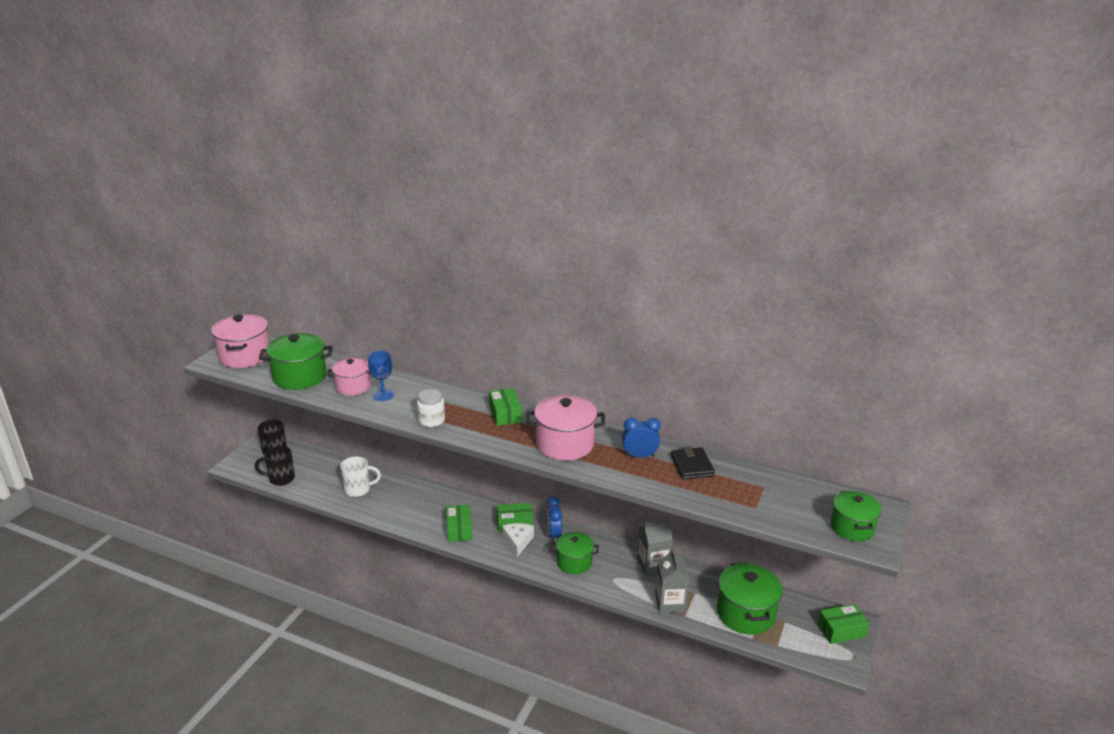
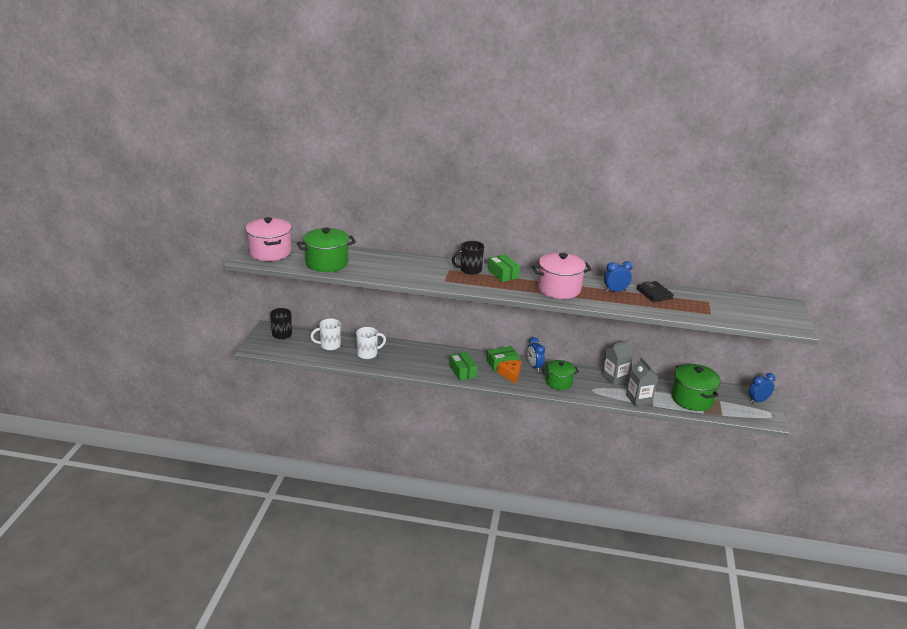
camera: 15 degrees left, 0 degrees up
black mug [255,446,295,486] -> black mug moved to [452,241,484,275]
pink pot [327,358,371,395] -> none
blue goblet [368,350,394,401] -> none
white jar [417,389,445,427] -> none
white cheese [502,523,534,557] -> orange cheese [497,360,521,384]
green box [817,604,870,644] -> blue clock [749,373,776,404]
green pot [831,491,881,541] -> none
none -> white mug [310,319,341,350]

